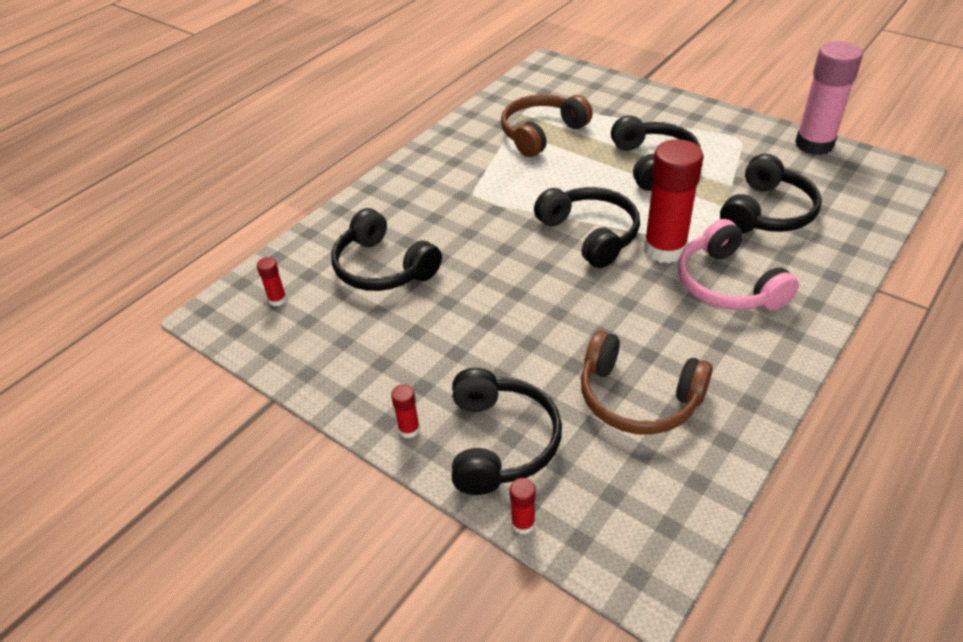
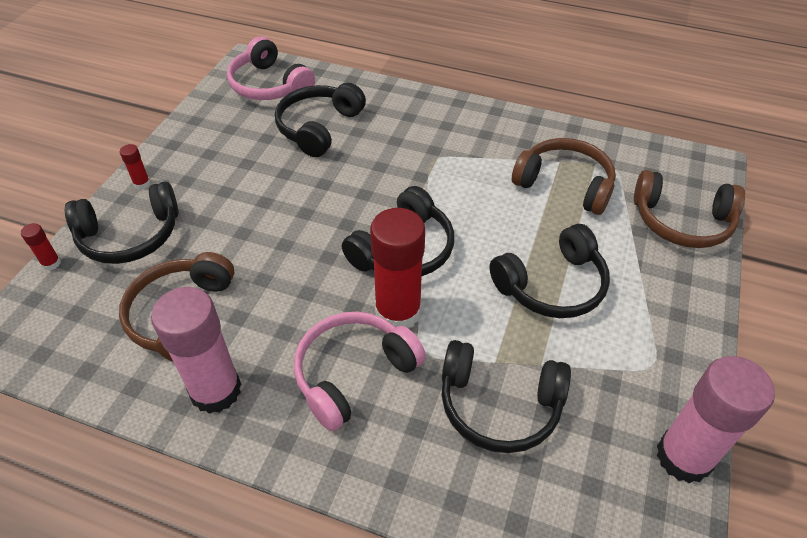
camera: 70 degrees right, 5 degrees up
red glue stick [257,257,287,306] -> pink headphones [227,36,315,100]
none -> pink glue stick [151,287,241,414]
none -> brown headphones [634,170,745,248]

